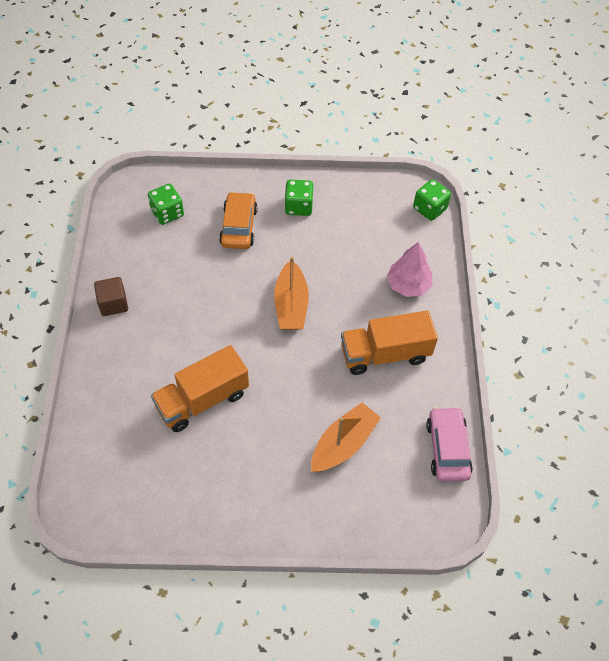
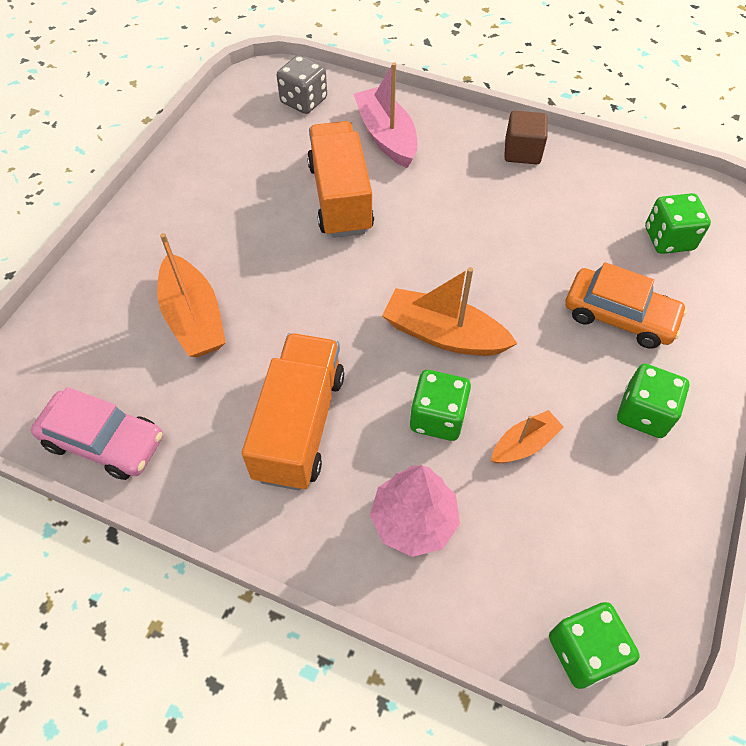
camera: 115 degrees right, 0 degrees up
none -> grey dice [277,55,327,114]
none -> pink boat [354,62,418,168]
none -> green dice [410,370,471,441]
none -> orange boat [491,410,564,463]

